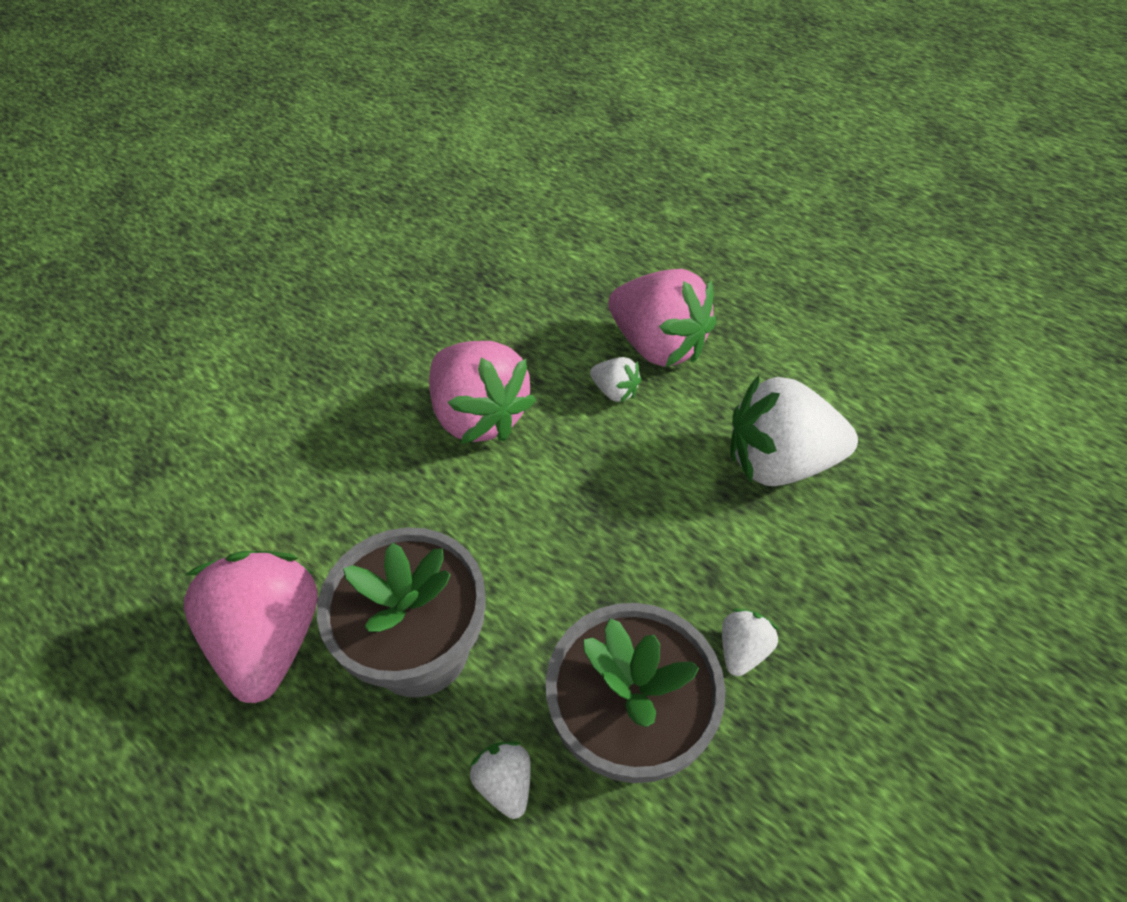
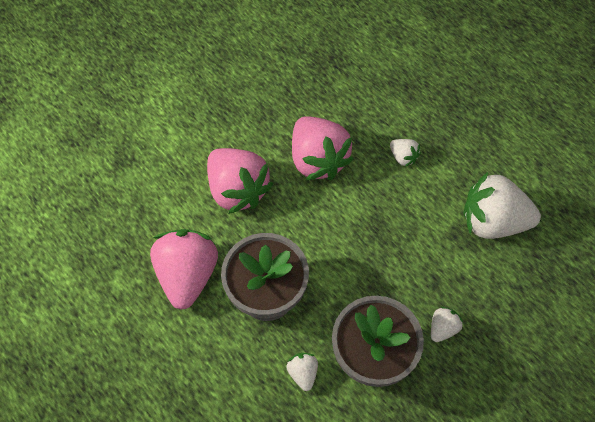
camera: 10 degrees right, 10 degrees up
pink strawberry [608,269,716,367] -> pink strawberry moved to [207,148,273,214]

